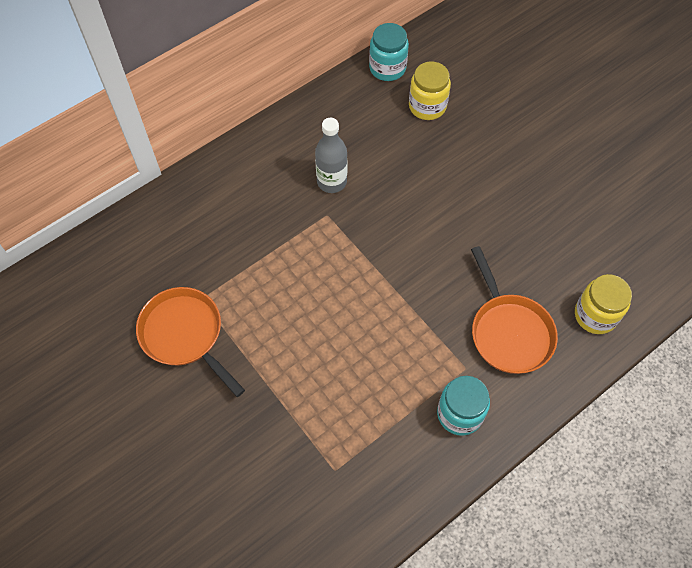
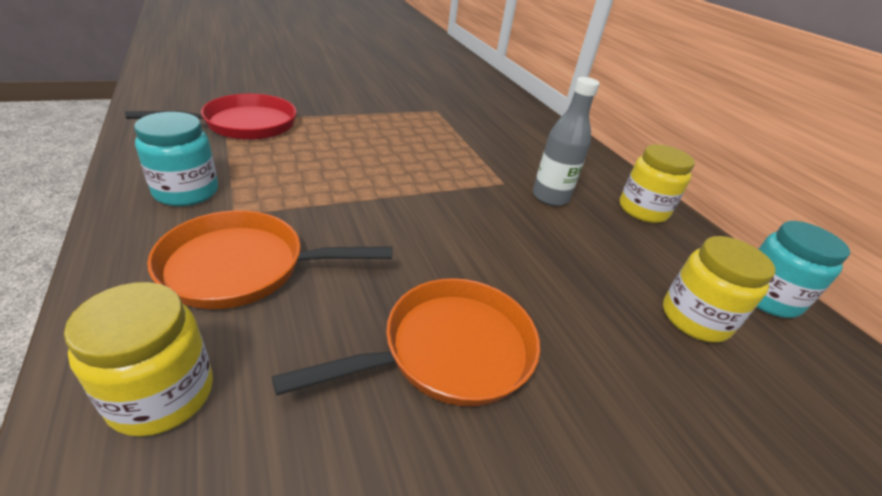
camera: 100 degrees right, 25 degrees down
orange pan [136,287,245,397] -> orange pan moved to [272,278,540,406]
none -> red pan [125,94,296,140]
none -> yellow jar [620,144,695,223]

